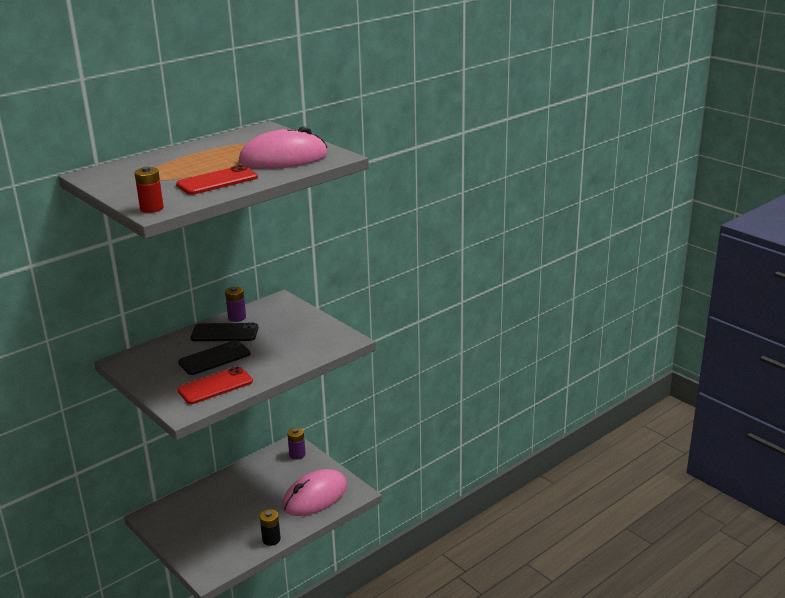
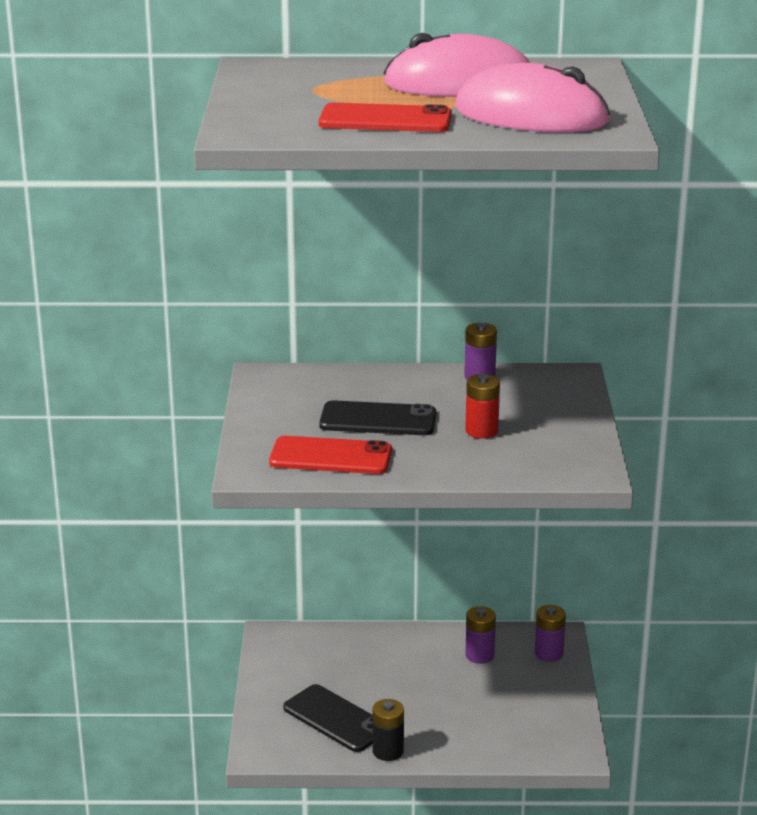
camera: 40 degrees right, 0 degrees up
red battery [134,166,164,213] -> red battery moved to [465,374,500,439]
black phone [190,323,258,341] -> black phone moved to [283,684,373,752]
pink mouse [282,469,347,516] -> pink mouse moved to [383,33,530,97]
none -> purple battery [465,606,496,664]

